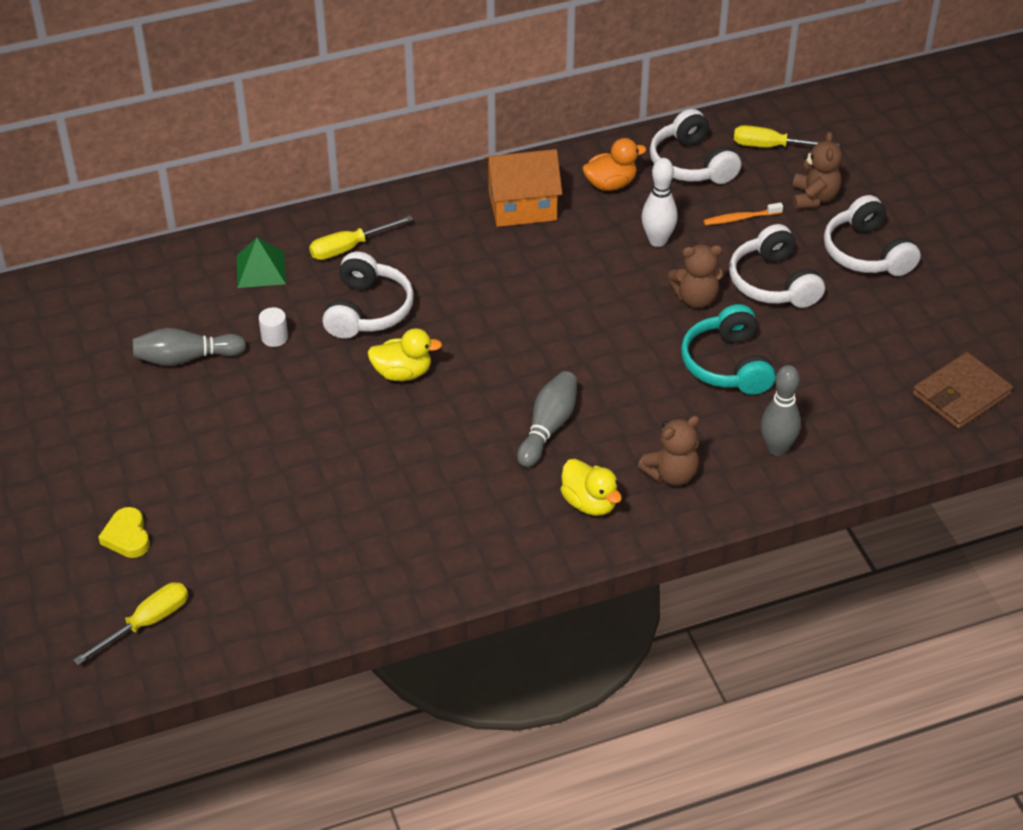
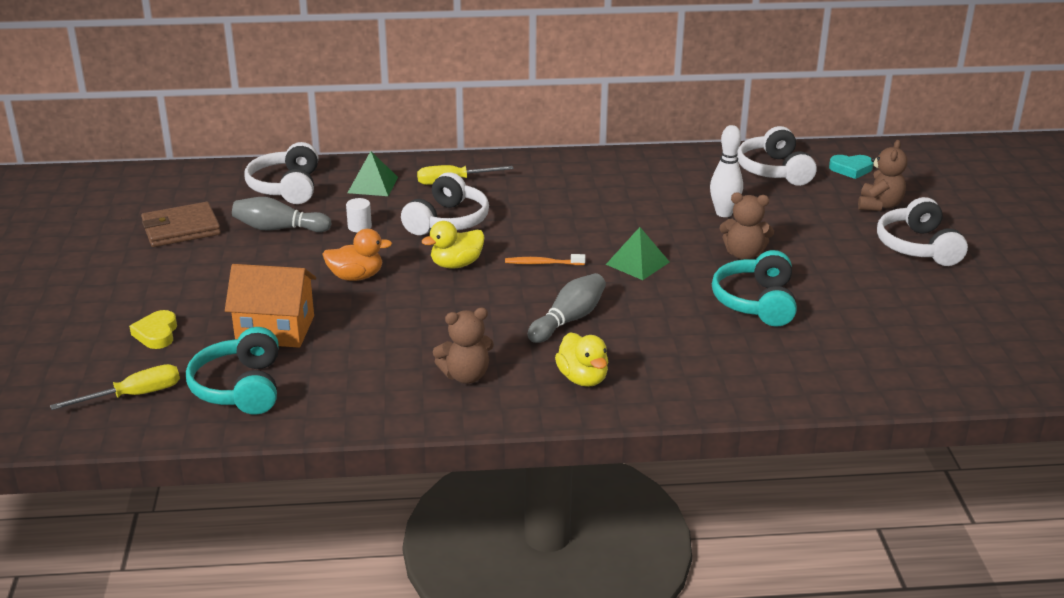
camera: 15 degrees right, 15 degrees down
yellow duck [367,328,442,381] -> yellow duck turned 135 degrees clockwise [422,221,485,269]
orange house [484,149,562,227] -> orange house moved to [225,264,316,347]
orange duck [582,138,647,191] -> orange duck moved to [322,229,392,281]
brown teddy bear [638,416,700,486] -> brown teddy bear moved to [433,307,494,384]
orange toothbrush [703,203,783,225] -> orange toothbrush moved to [505,254,586,265]
white headphones [729,224,825,308] -> white headphones moved to [245,142,318,204]
yellow screwdriver [734,125,840,147] -> turquoise heart [829,155,873,179]
grey bowling pin [761,365,801,456] -> none
brown wallet [912,352,1013,429] -> brown wallet moved to [141,202,221,247]
none -> turquoise headphones [186,327,279,415]
none -> green pyramid [606,227,670,280]

